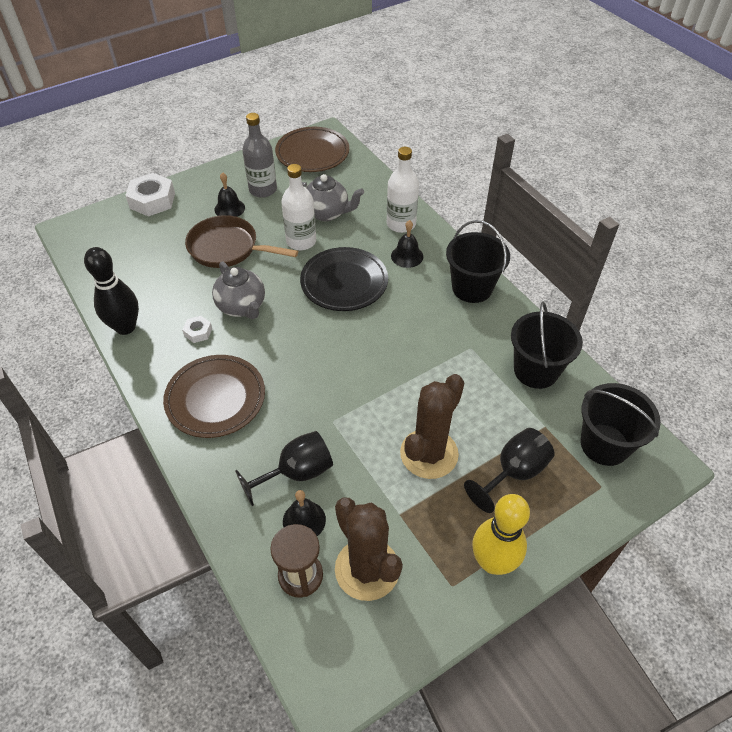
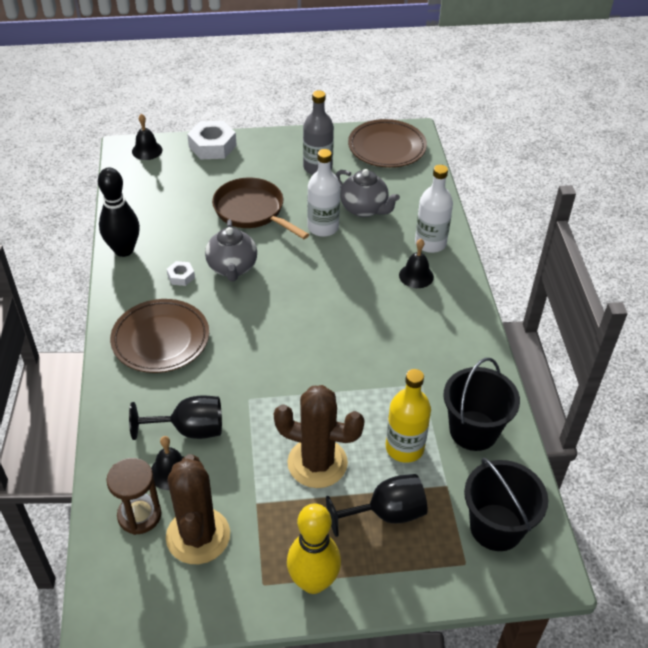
camera: 25 degrees right, 5 degrees down
black bell [214,172,245,217] -> black bell moved to [132,114,162,160]
black plate [300,247,388,311] -> none
brown cactus [400,374,465,479] -> brown cactus turned 45 degrees clockwise [274,385,365,488]
black bucket [446,220,510,303] -> none
none -> yellow bottle [386,369,431,463]

